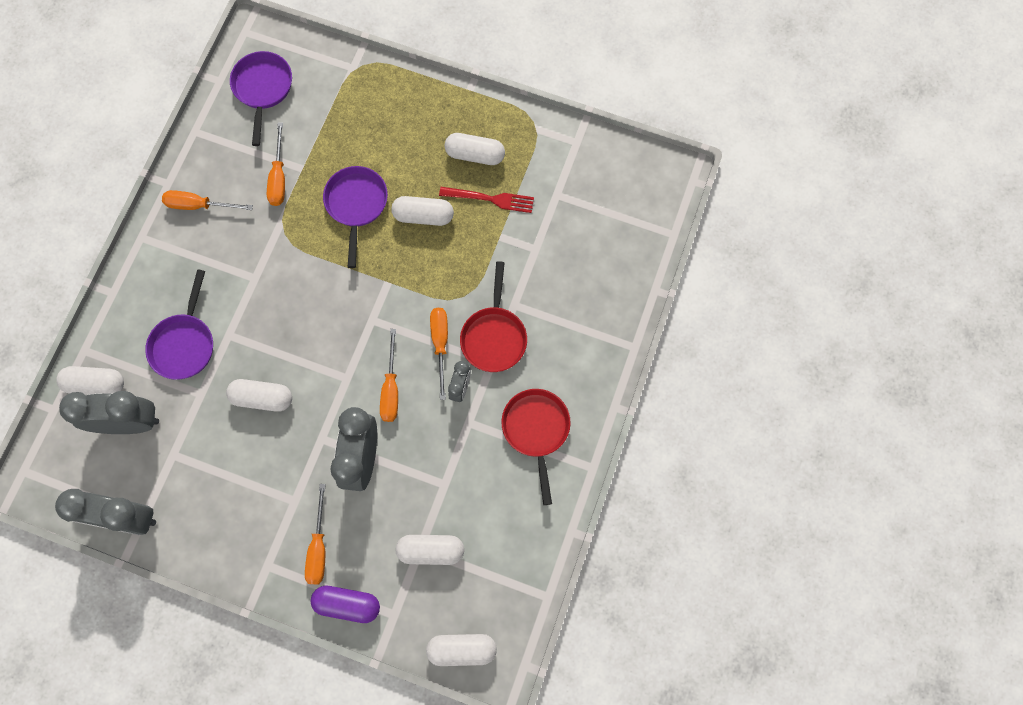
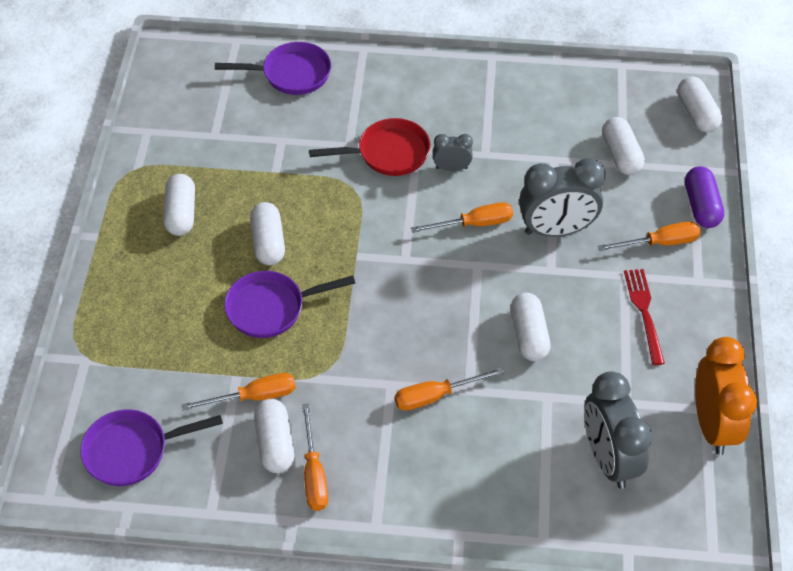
camera: 105 degrees left, 20 degrees down
grey clock [55,489,156,535] -> orange clock [695,337,757,455]
white capsule [56,366,124,395] -> white capsule moved to [254,399,294,473]
purple pan [145,269,213,380] -> purple pan moved to [215,42,331,95]
orange screwdriver [430,308,448,400] -> orange screwdriver moved to [395,368,504,411]
red fork [439,187,534,213] -> red fork moved to [624,269,665,365]
red pan [502,389,571,505] -> none

